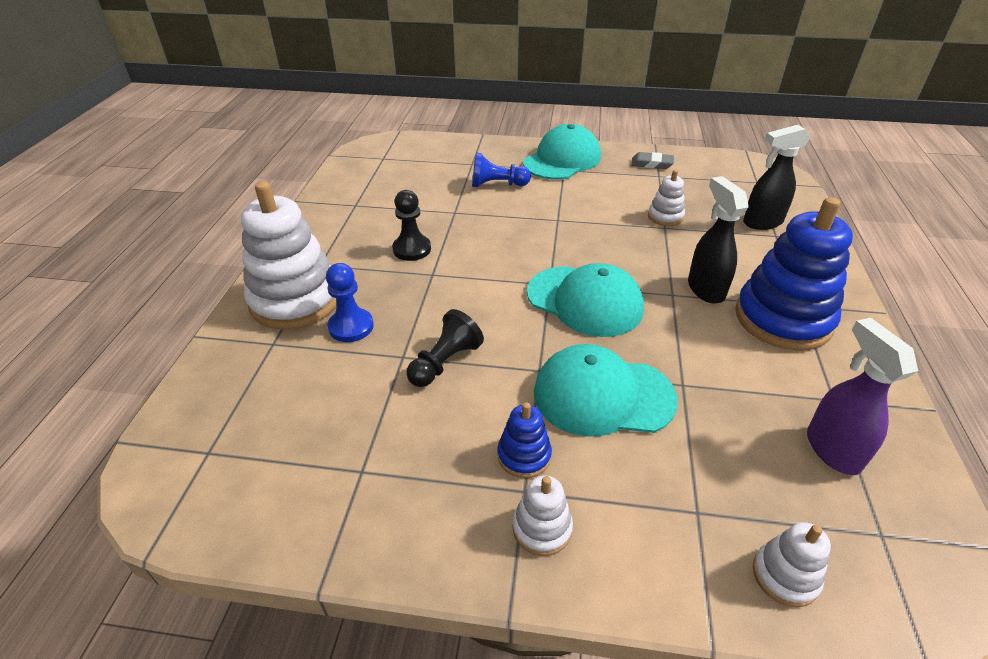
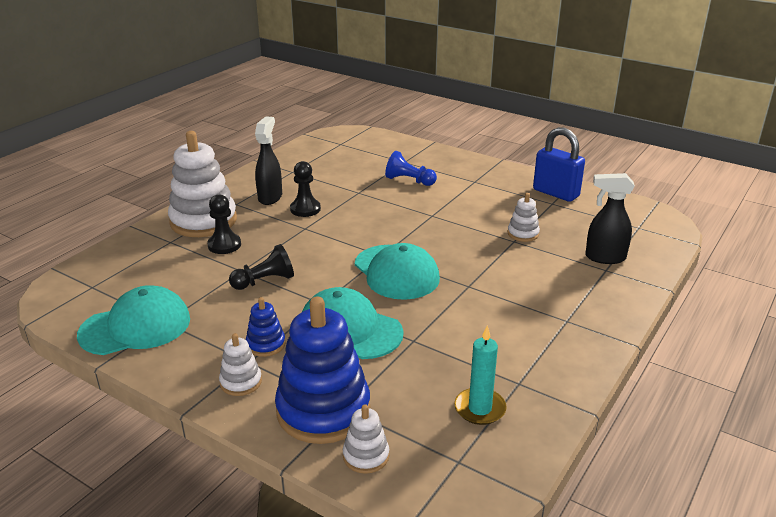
camera: 25 degrees right, 10 degrees down
blue pawn [326,263,374,342] -> black pawn [207,194,241,254]
turquoise cap [523,124,601,180] -> turquoise cap moved to [77,285,190,355]
grey eraser [631,152,674,169] -> blue padlock [533,127,585,202]
black spray bottle [688,176,749,304] -> black spray bottle moved to [255,116,282,205]
blue stacking toy [735,197,853,351] -> blue stacking toy moved to [275,296,370,444]
purple spray bottle [807,318,918,475] -> turquoise candle [454,325,507,425]

